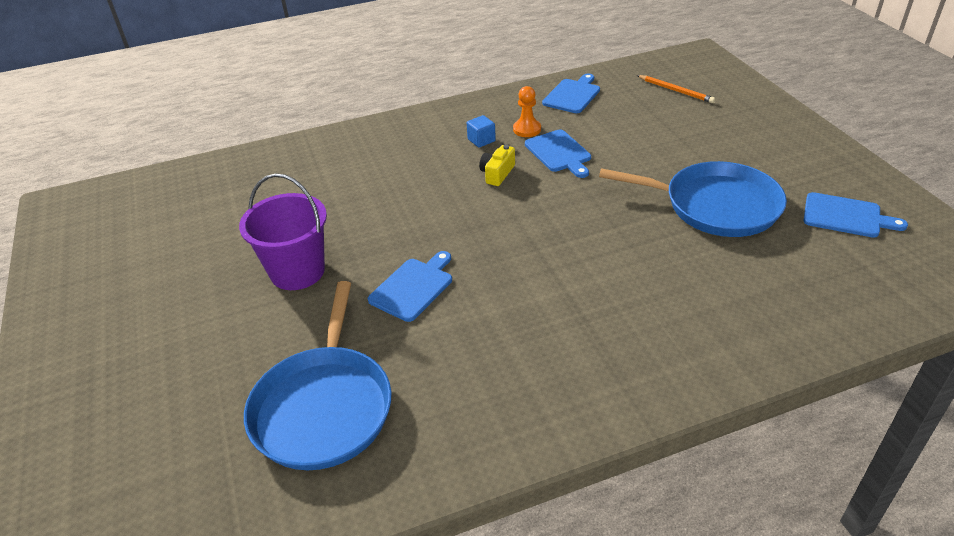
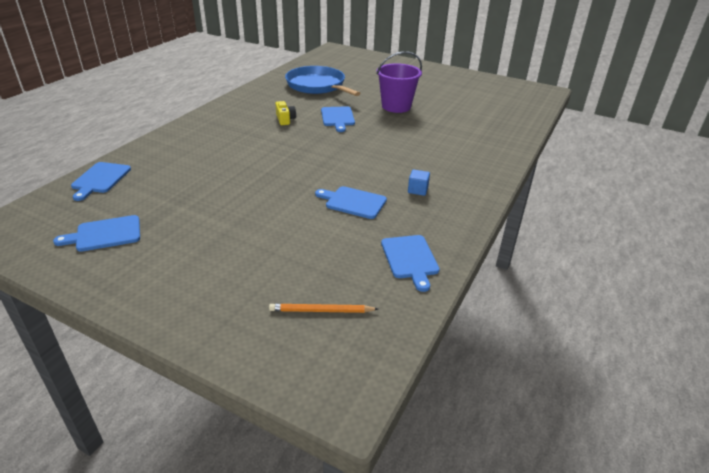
camera: 135 degrees right, 5 degrees down
yellow camera [479,145,515,186] -> yellow camera moved to [275,101,296,125]
orange pawn [513,86,541,137] -> none
blue pan [599,161,787,237] -> none
none -> blue cutting board [71,162,131,201]

